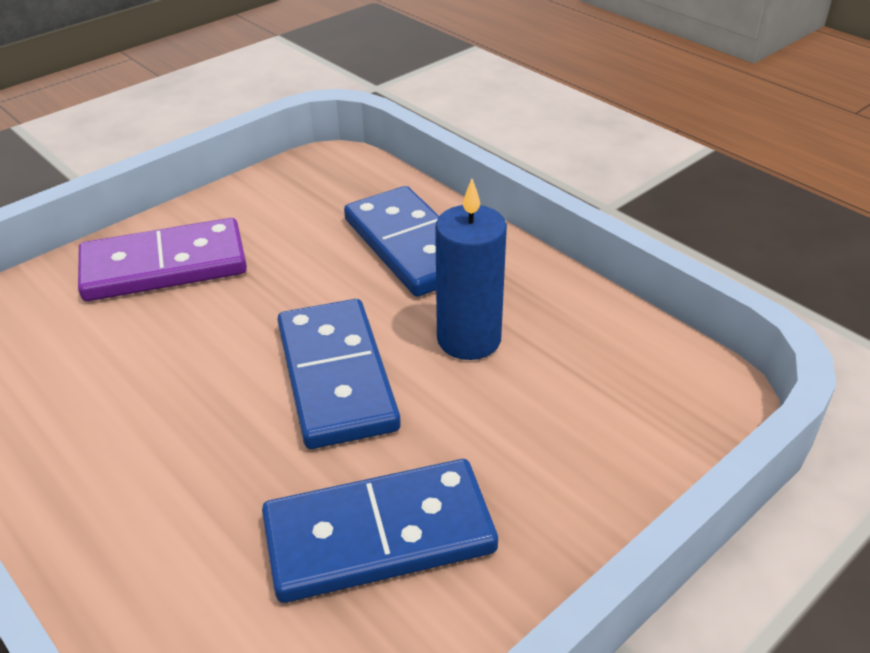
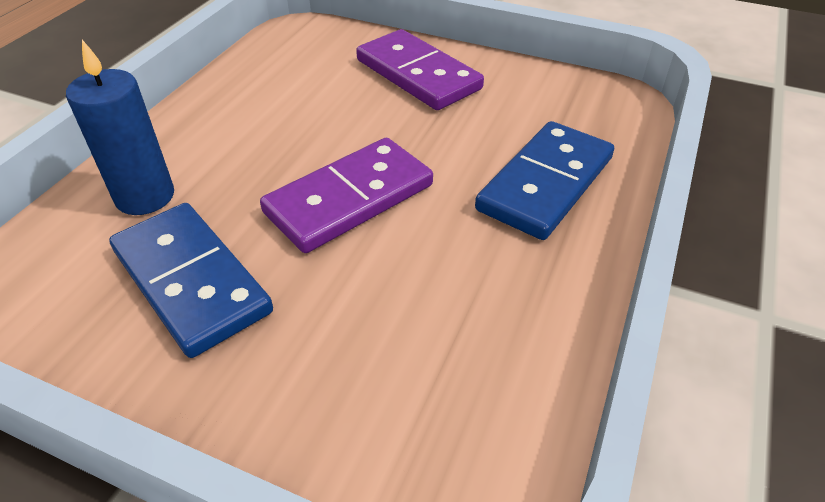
camera: 65 degrees right, 5 degrees up
blue domino [277,299,401,449] -> purple domino [260,137,433,253]
blue candle [435,179,507,360] -> blue candle moved to [66,40,174,215]

